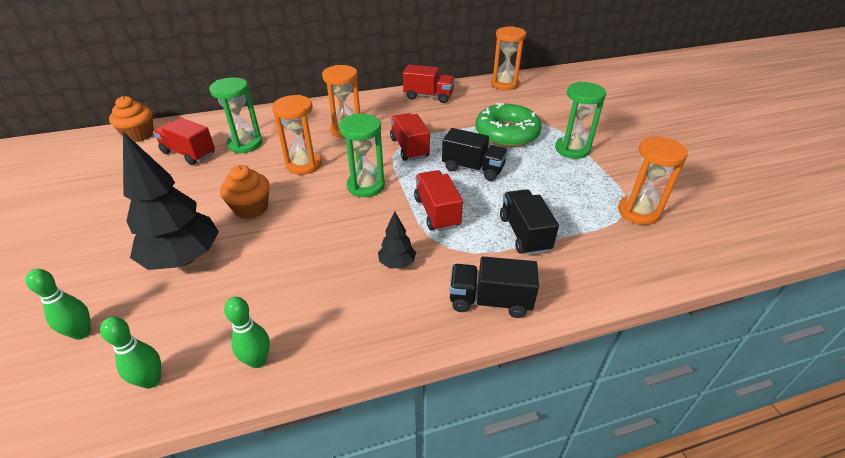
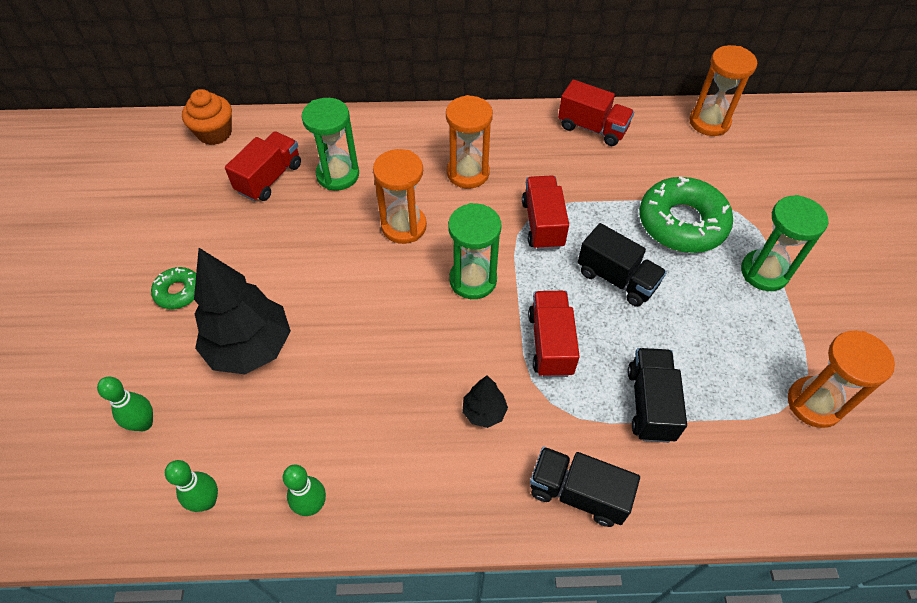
camera: 15 degrees right, 15 degrees up
red truck [153,118,215,165] -> red truck turned 75 degrees clockwise [225,131,301,201]
orange cupcake [220,165,270,219] -> none
none -> green donut [151,267,196,309]

